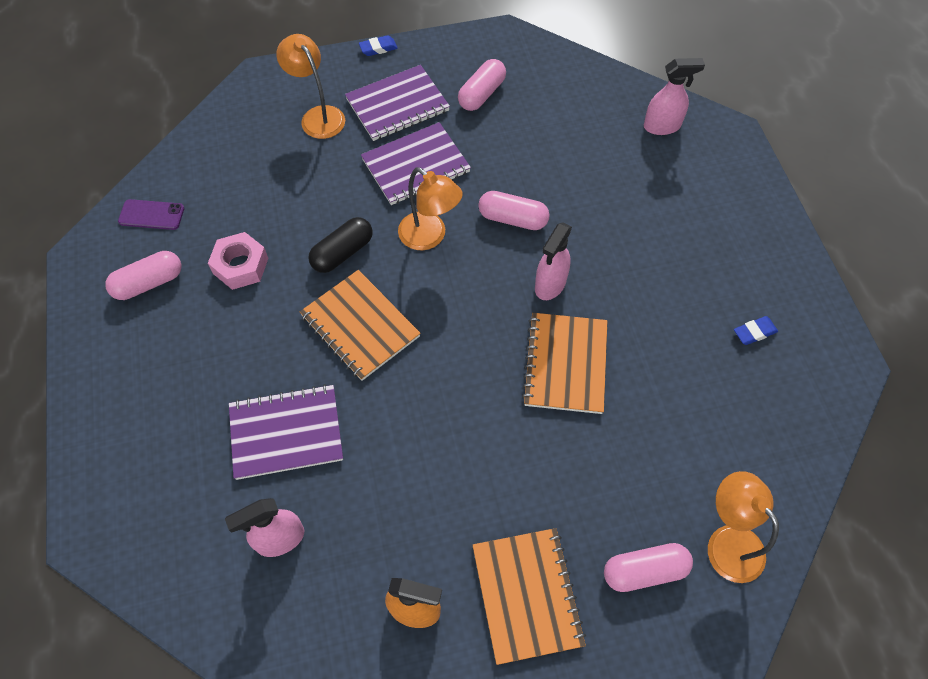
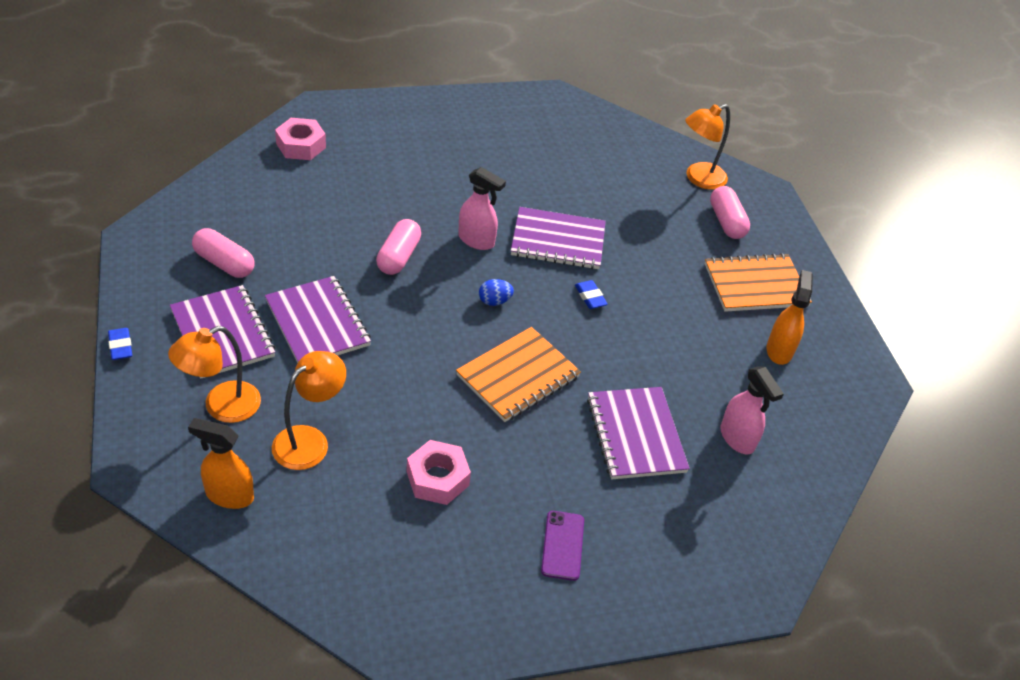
camera: 95 degrees left, 15 degrees down
pink capsule [105,251,181,300] -> none
purple phone [118,199,185,230] -> purple phone moved to [541,511,584,581]
black capsule [308,217,373,273] -> none
orange lamp [398,167,463,250] -> orange lamp moved to [272,351,346,470]
orange notebook [522,313,607,414] -> purple notebook [511,207,606,269]
pink spray bottle [644,58,705,135] -> pink nut [275,118,326,160]
blue eraser [734,316,778,345] -> blue eraser moved to [575,280,608,309]
none -> orange spray bottle [188,418,254,509]
none -> blue egg [479,279,514,306]

